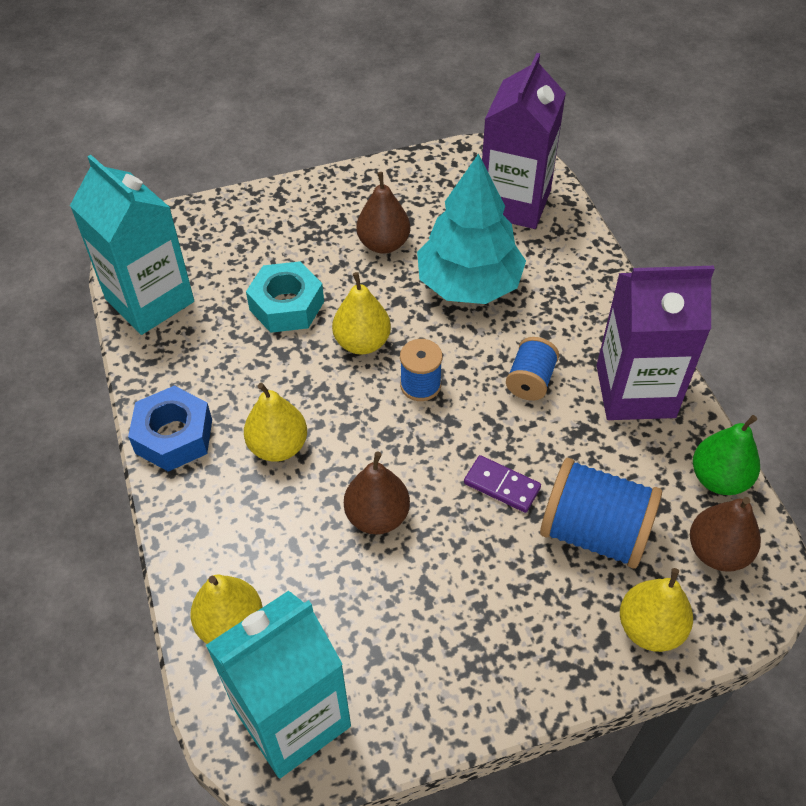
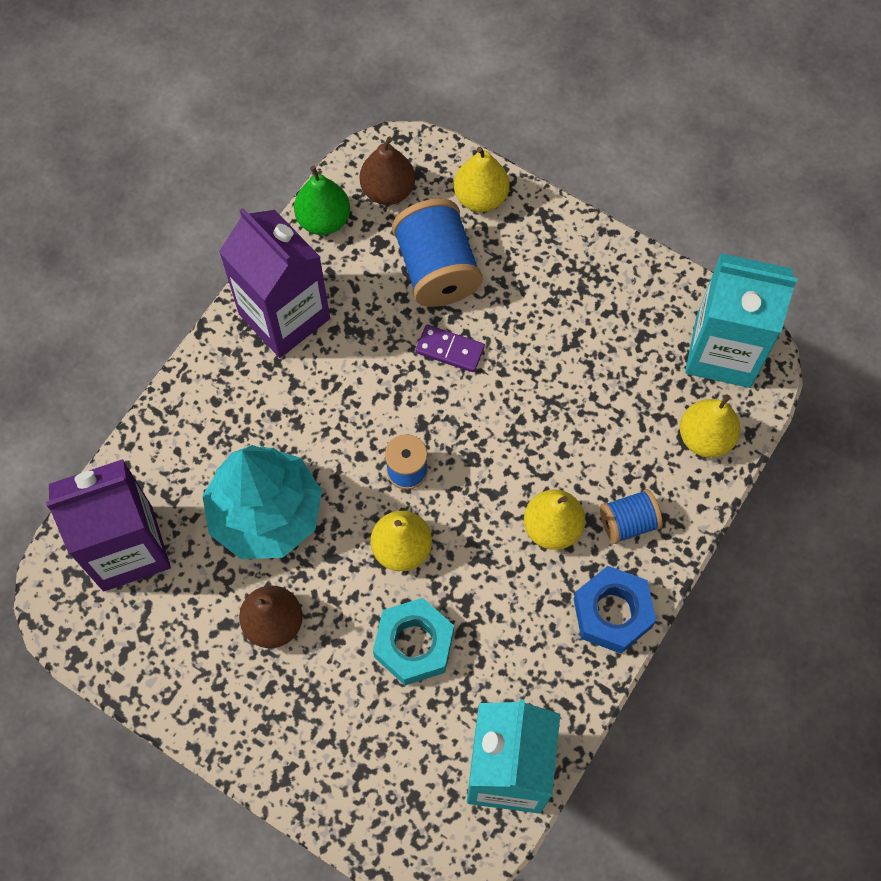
camera: 130 degrees left, 15 degrees up
brown pear [344,452,410,534] -> none
purple domino [464,455,541,513] -> purple domino turned 60 degrees counterclockwise [416,325,485,372]
blue spool [506,337,559,401] -> blue spool moved to [600,489,663,544]

